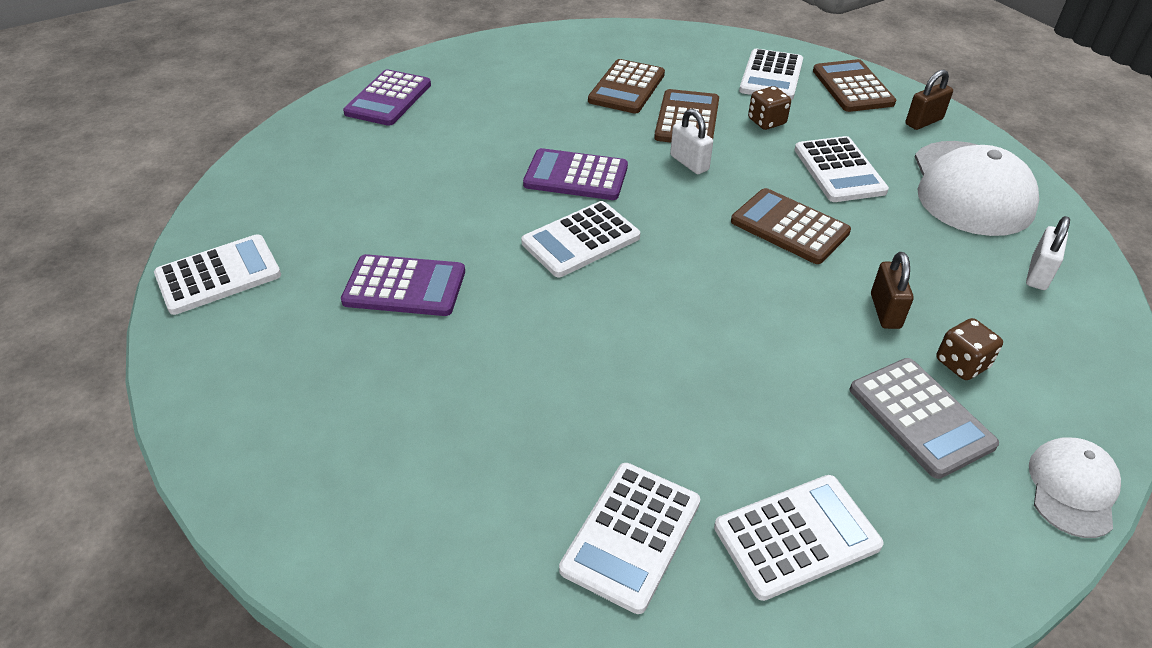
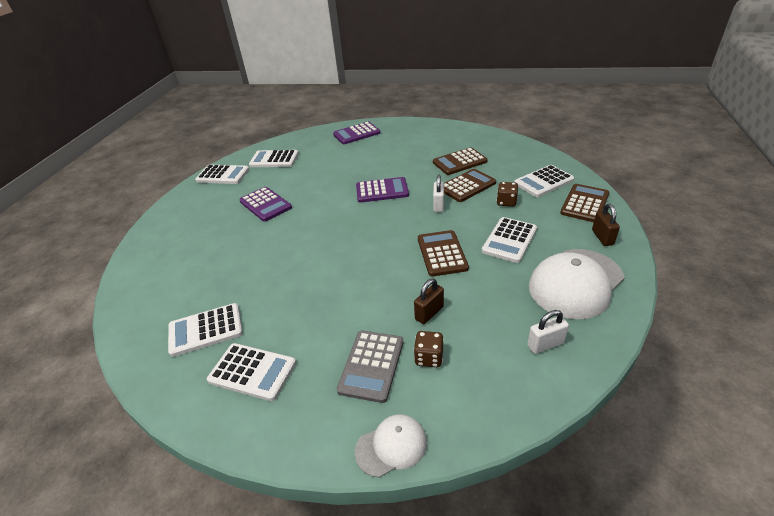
camera: 45 degrees right, 5 degrees down
white calculator [521,201,640,277] -> white calculator moved to [249,150,299,167]
purple calculator [523,148,628,200] -> purple calculator turned 120 degrees clockwise [356,177,409,203]
brown padlock [906,70,953,130] -> brown padlock turned 75 degrees clockwise [592,204,620,246]

